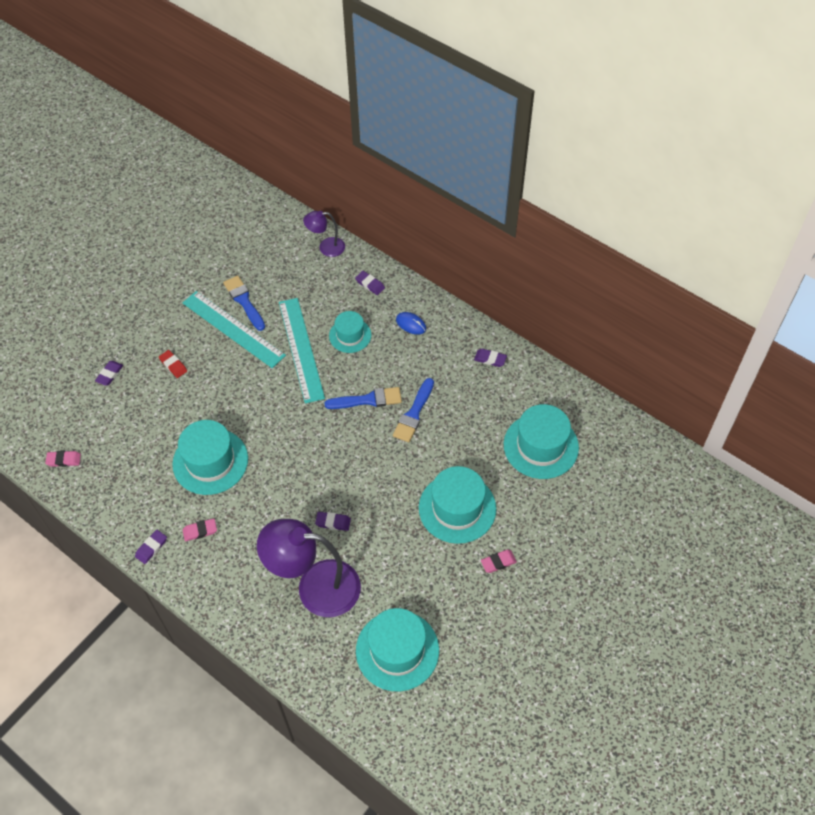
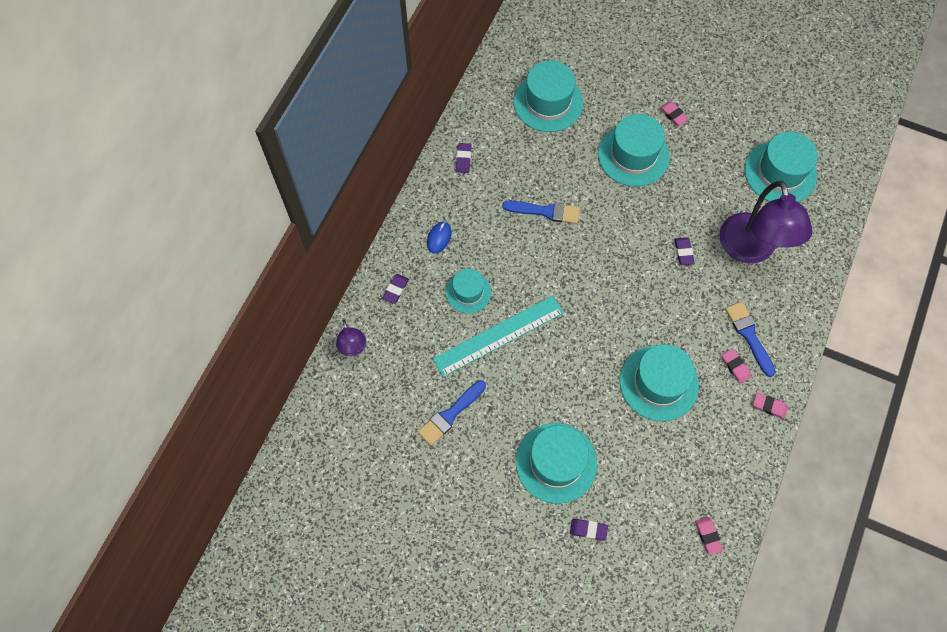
camera: 105 degrees left, 10 degrees up
purple eraser [135,530,167,564] -> pink eraser [753,393,788,419]
red eraser [159,350,187,378] -> turquoise hat [516,423,598,504]
turquoise ruler [183,291,286,368] -> none
blue brush [324,387,402,409] -> blue brush moved to [725,302,776,377]

